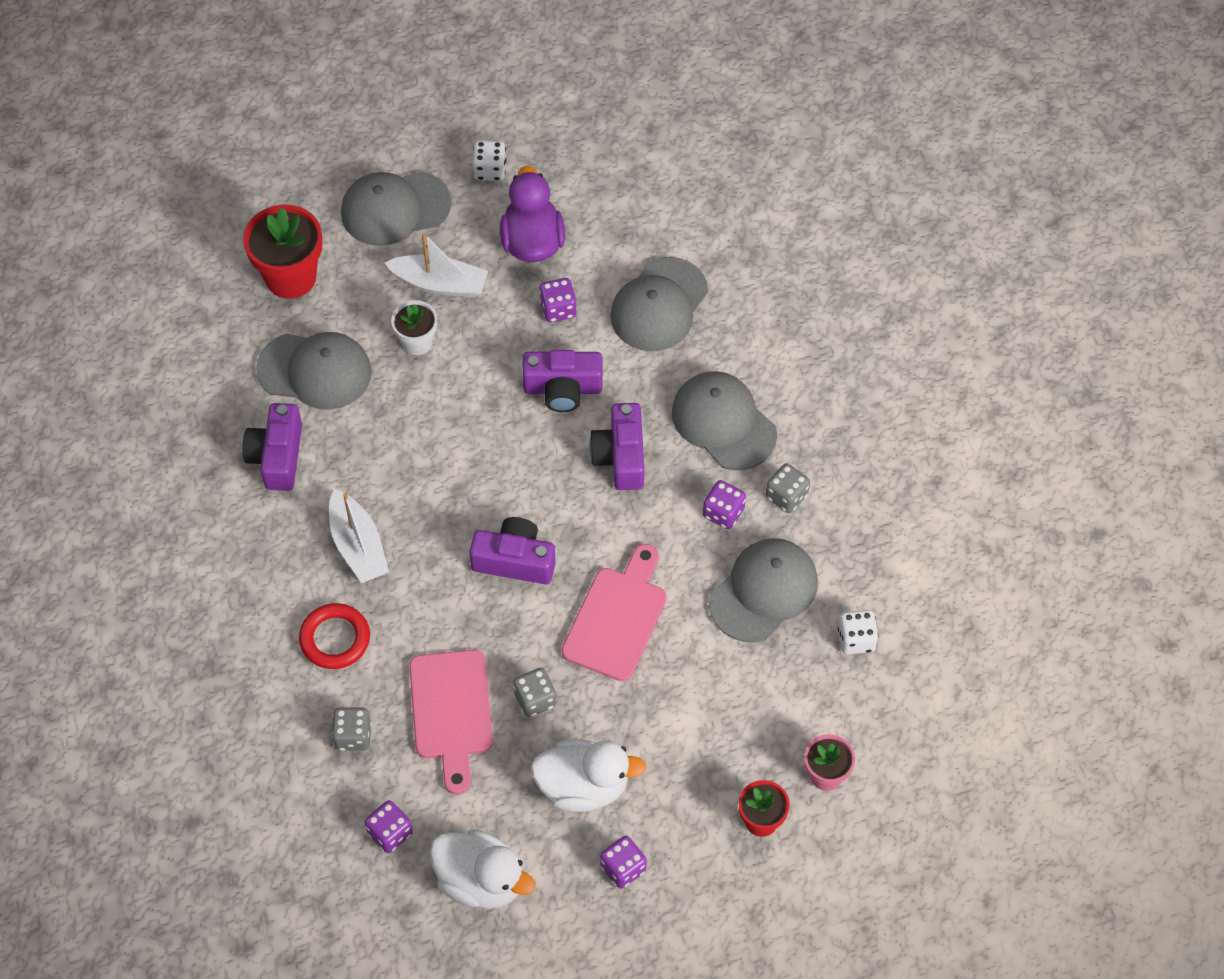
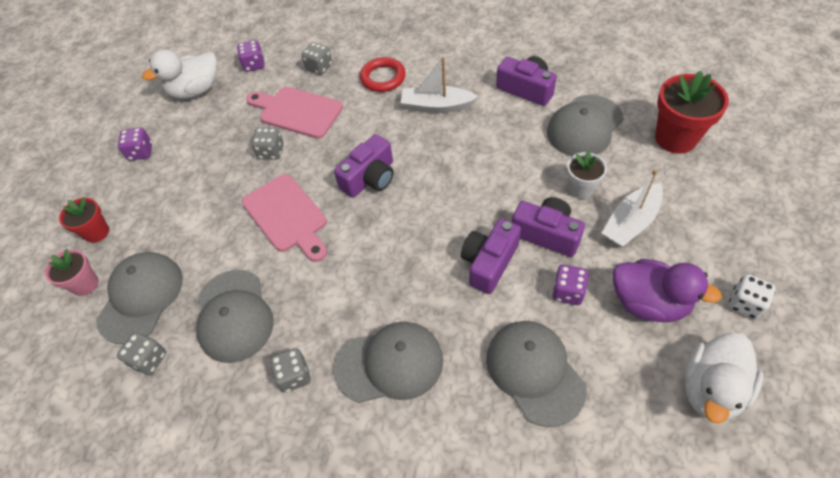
camera: 125 degrees right, 5 degrees down
grey cap [341,171,451,246] -> grey cap moved to [96,252,183,344]
white duck [531,739,646,812] -> white duck moved to [684,332,763,424]
purple camera [589,403,644,490] -> purple camera moved to [512,197,585,257]
purple dice [703,480,746,529] -> none
white dice [838,610,878,654] -> grey dice [117,332,166,375]

